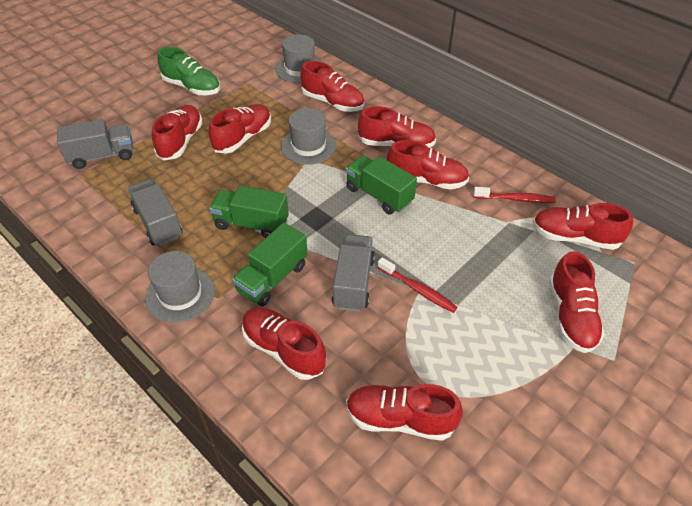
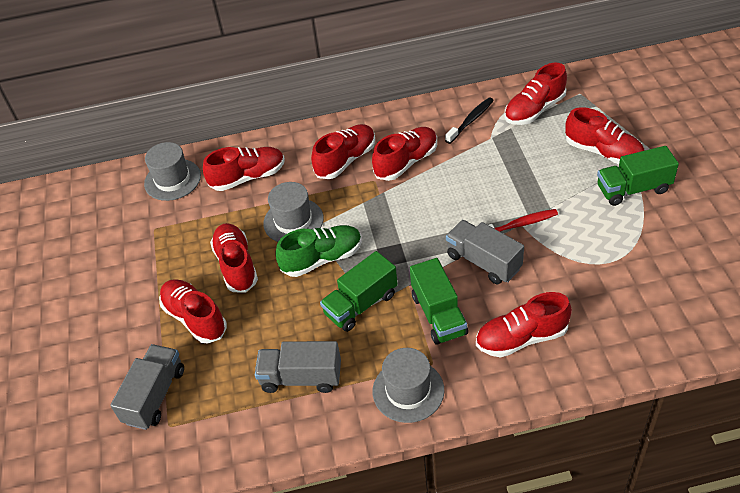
camera: 50 degrees left, 0 degrees up
green shoe [158,47,220,95] -> green shoe moved to [275,225,362,277]
green truck [346,155,417,215] -> green truck moved to [597,146,679,206]
red shoe [346,384,463,441] -> none
red toothbrush [473,187,556,203] -> black toothbrush [445,97,494,144]

